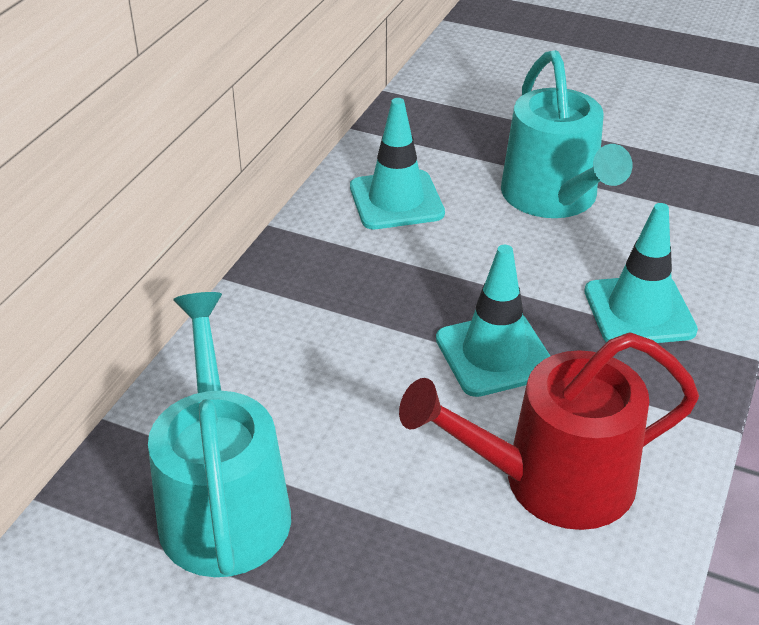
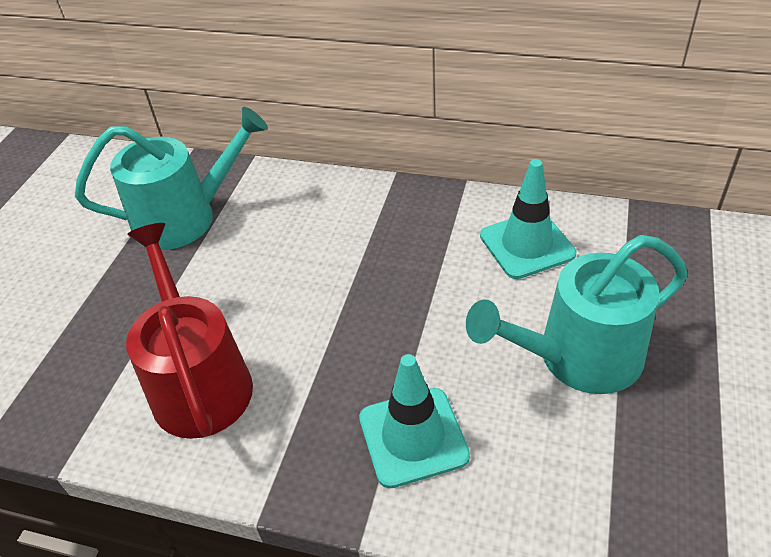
camera: 85 degrees right, 5 degrees up
turquoise traffic cone [436,245,550,397] -> none

